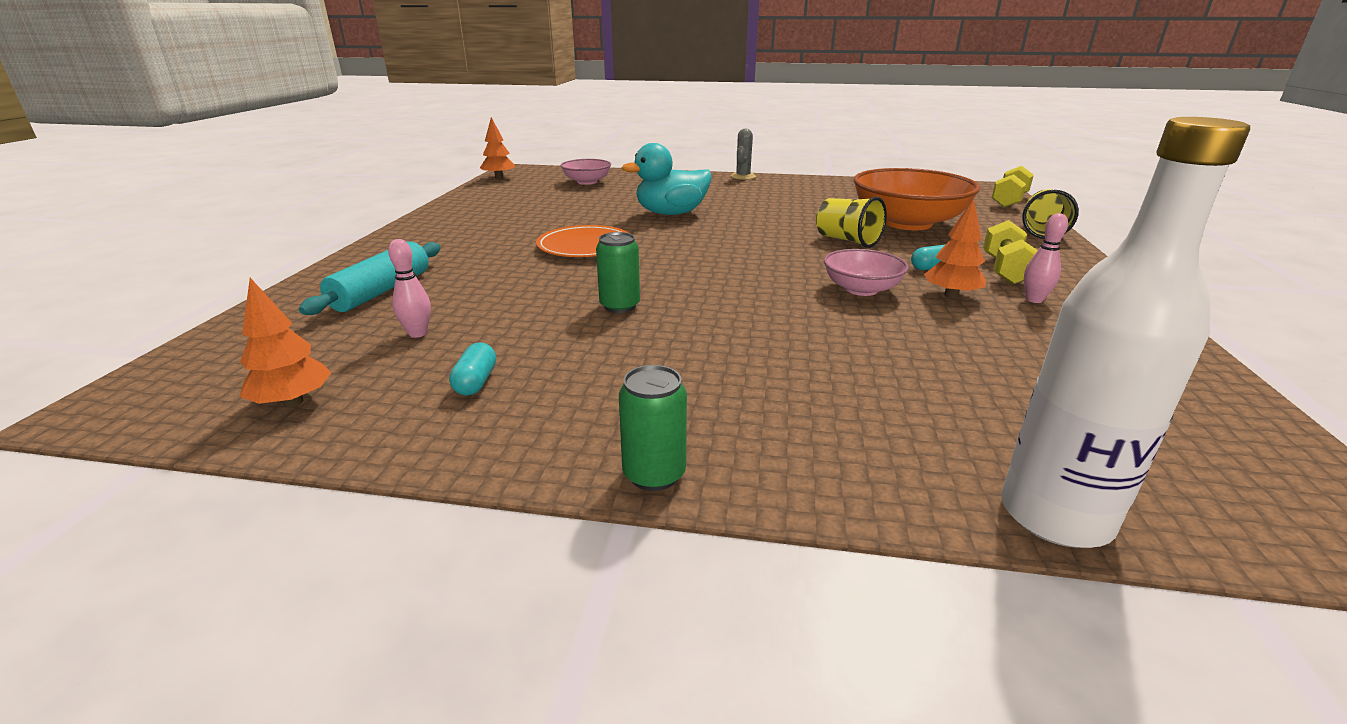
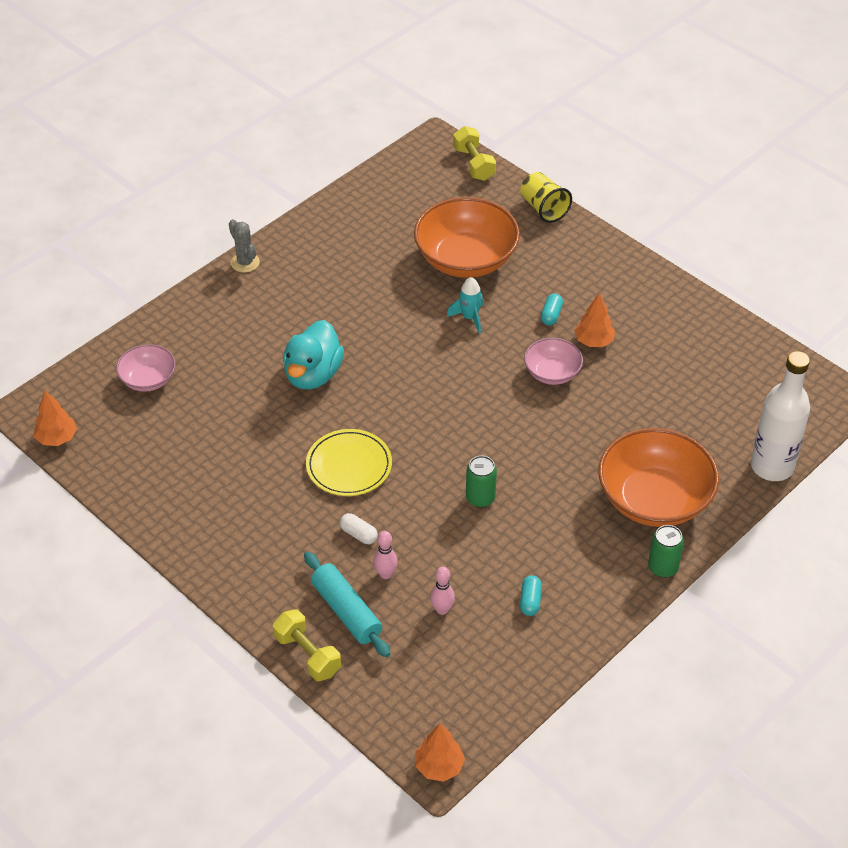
camera: 55 degrees left, 20 degrees up
orange tree [240,278,331,407] -> orange tree moved to [415,724,465,782]
turquoise capsule [449,343,496,396] -> turquoise capsule turned 60 degrees clockwise [520,575,542,616]
orange plate [536,225,629,257] -> yellow plate [306,429,392,496]
yellow cup [816,197,887,248] -> turquoise rocket [447,277,484,334]
yellow dumbbell [983,220,1038,284] -> yellow dumbbell moved to [273,609,341,681]
pink bowling pin [1024,213,1068,303] -> pink bowling pin moved to [373,531,398,579]
none -> white capsule [340,513,378,544]
none -> orange bowl [598,428,719,527]

